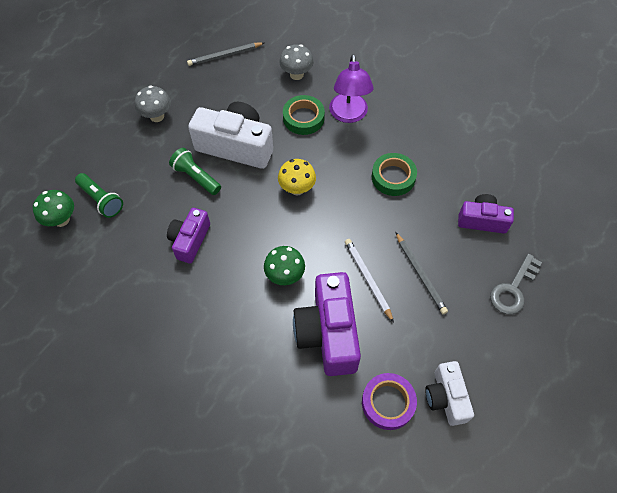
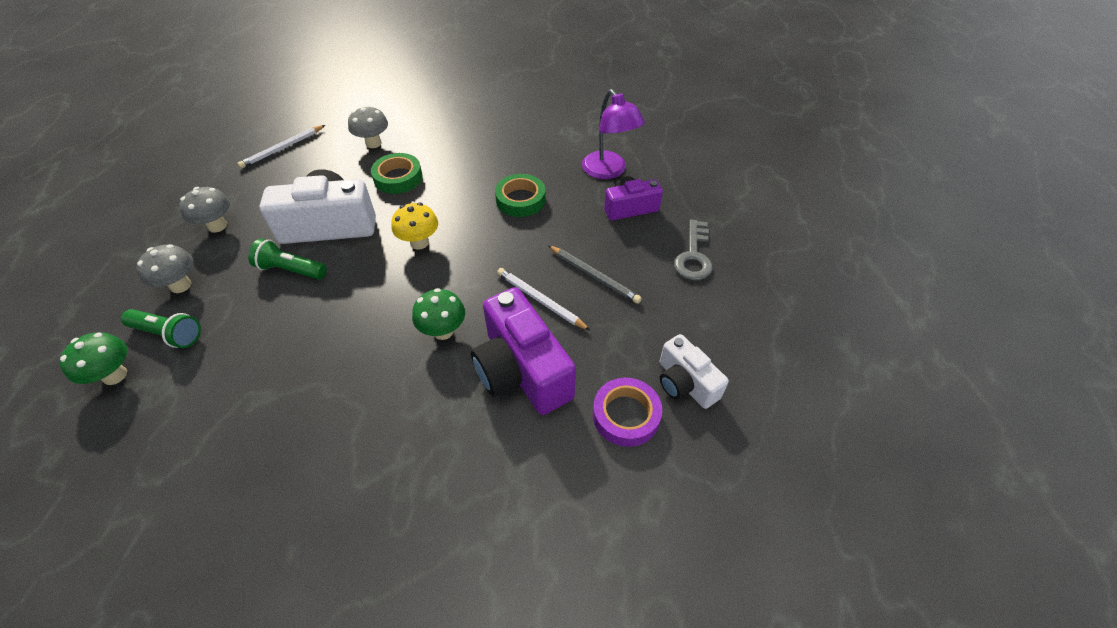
camera: 25 degrees left, 10 degrees down
purple camera [167,208,210,264] -> none
grey pencil [187,42,264,66] -> white pencil [238,125,325,169]
purple lamp [329,54,373,123] -> purple lamp moved to [582,89,645,179]
none -> grey mushroom [136,244,193,293]

